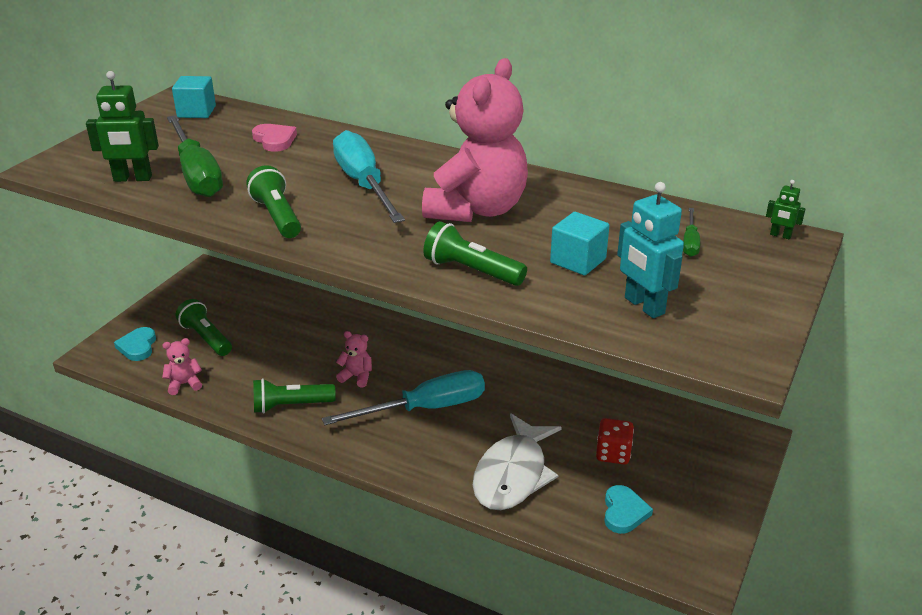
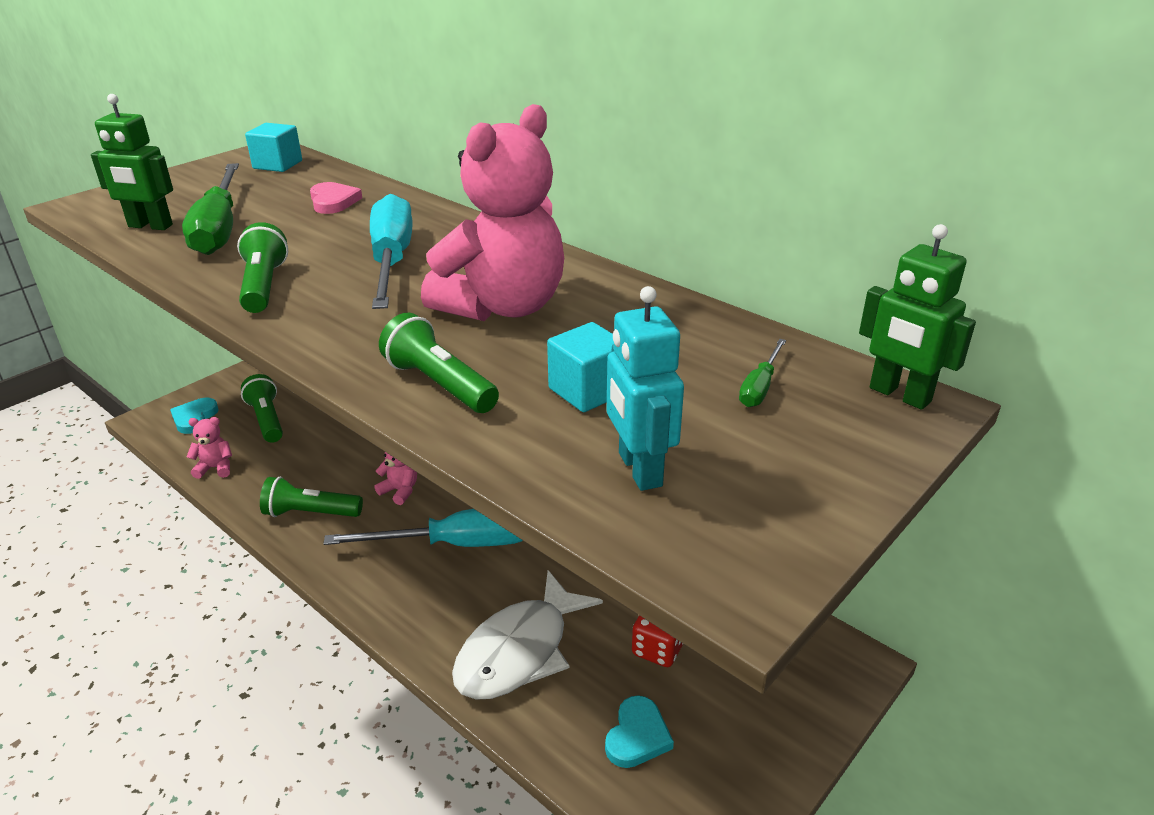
camera: 15 degrees right, 0 degrees up
green robot [766,180,805,240] -> green robot [859,224,976,410], size x1.99

